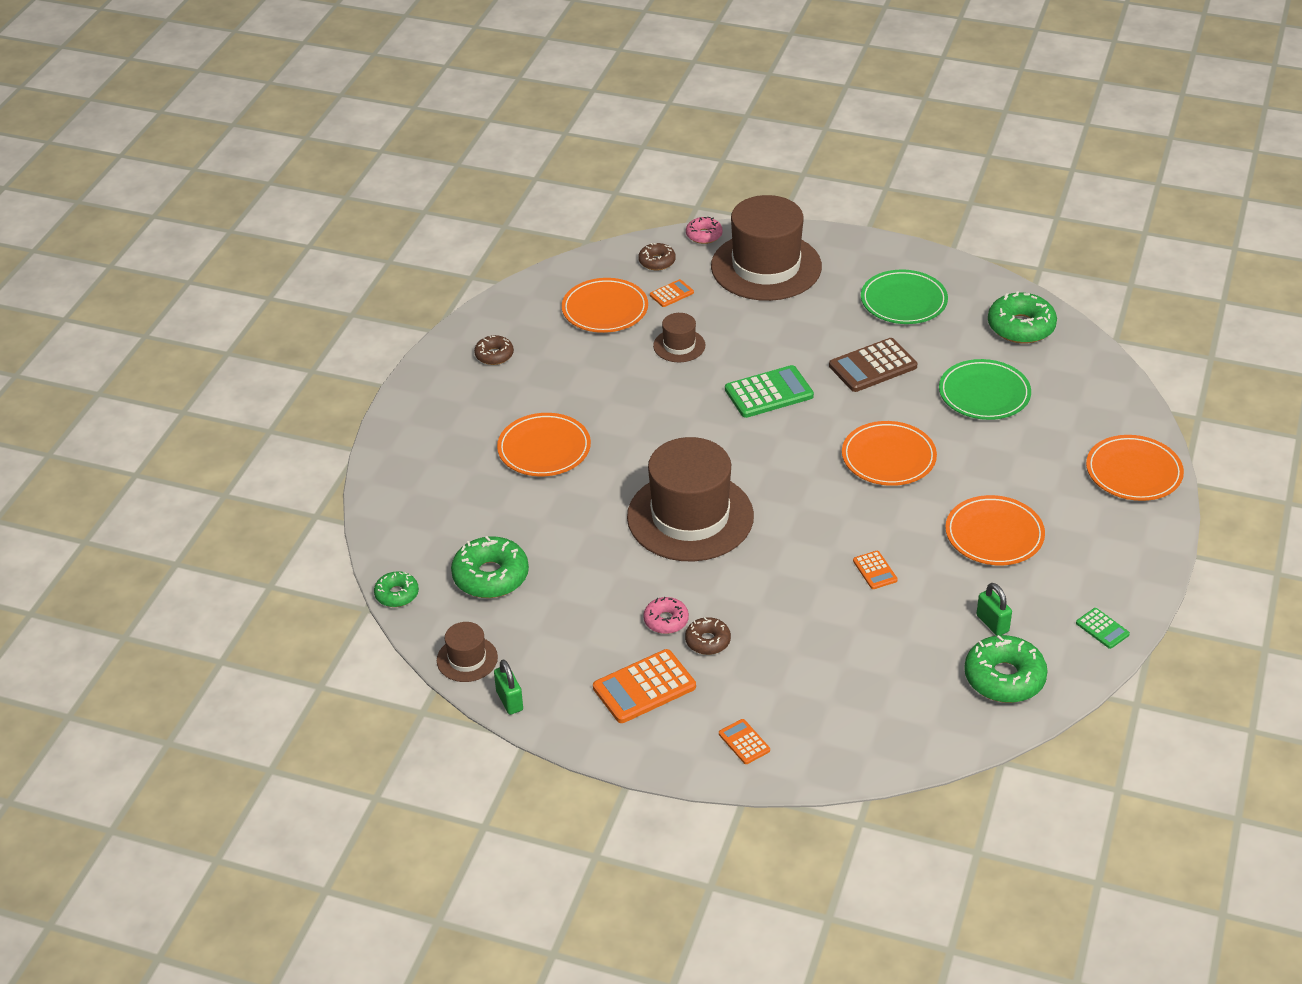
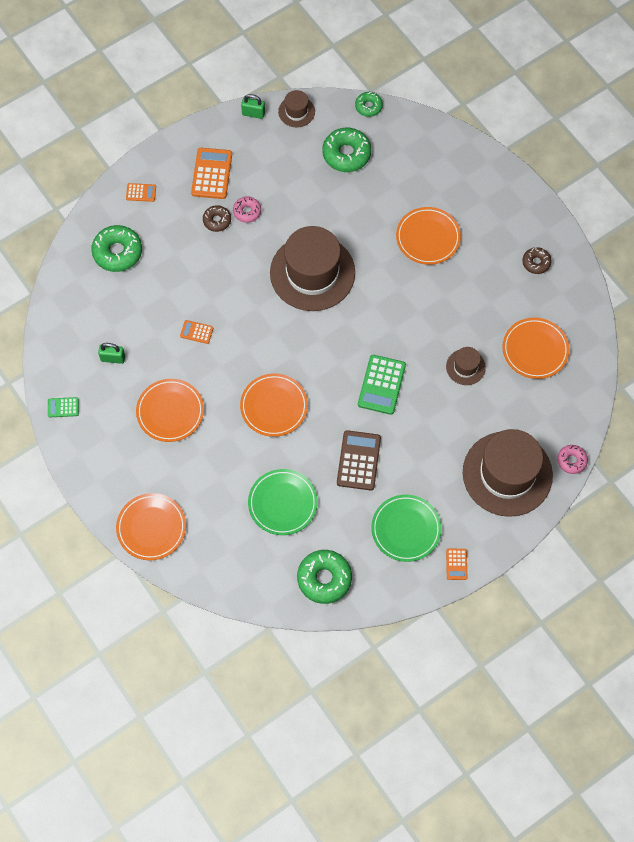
camera: 125 degrees right, 25 degrees up
brown donut [638,243,676,270] -> none
orange calculator [650,279,694,307] -> orange calculator moved to [446,549,467,580]
green donut [964,635,1048,703] -> green donut moved to [91,225,142,272]

